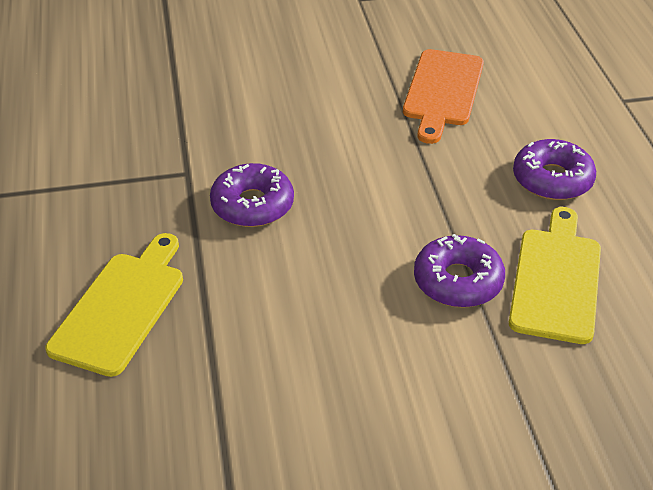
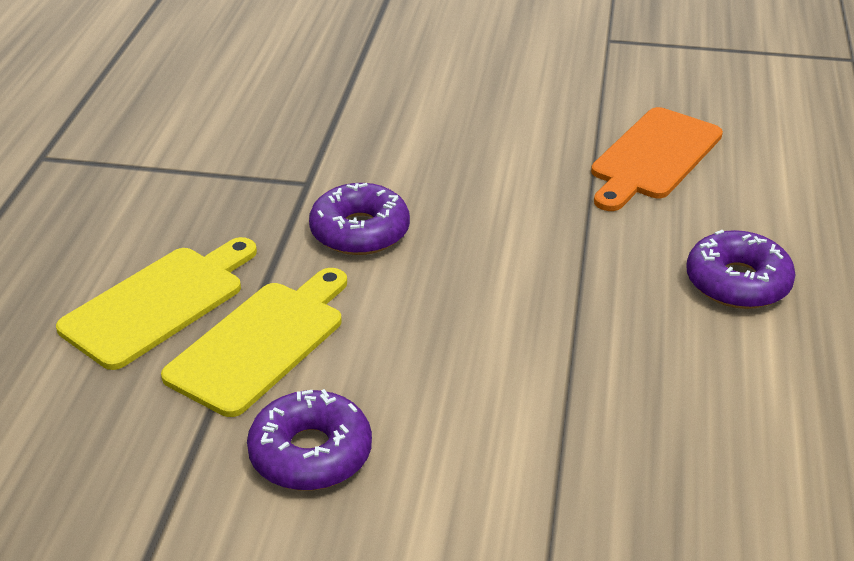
camera: 20 degrees right, 5 degrees down
purple donut [414,234,505,308] -> purple donut moved to [247,389,372,491]
yellow cutting board [509,207,601,344] -> yellow cutting board moved to [161,268,347,417]

